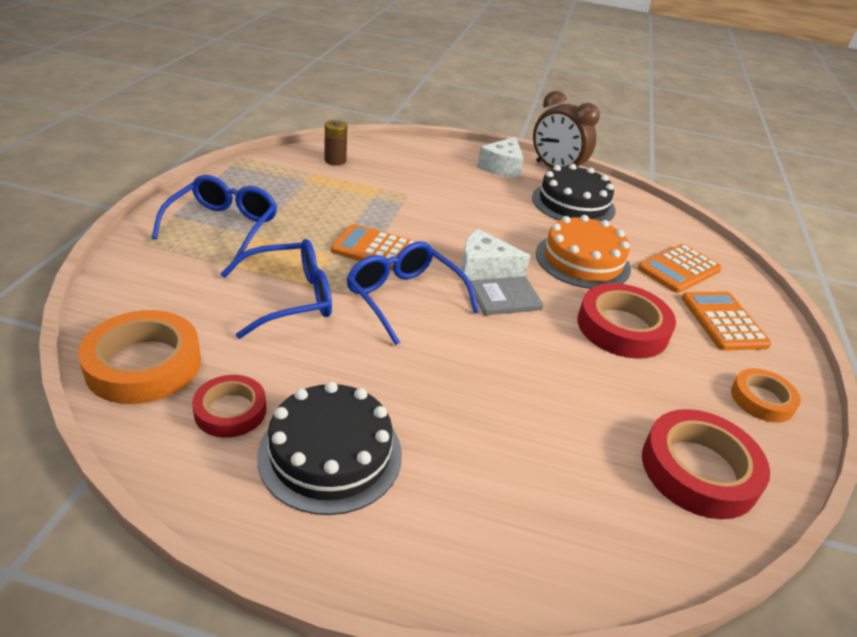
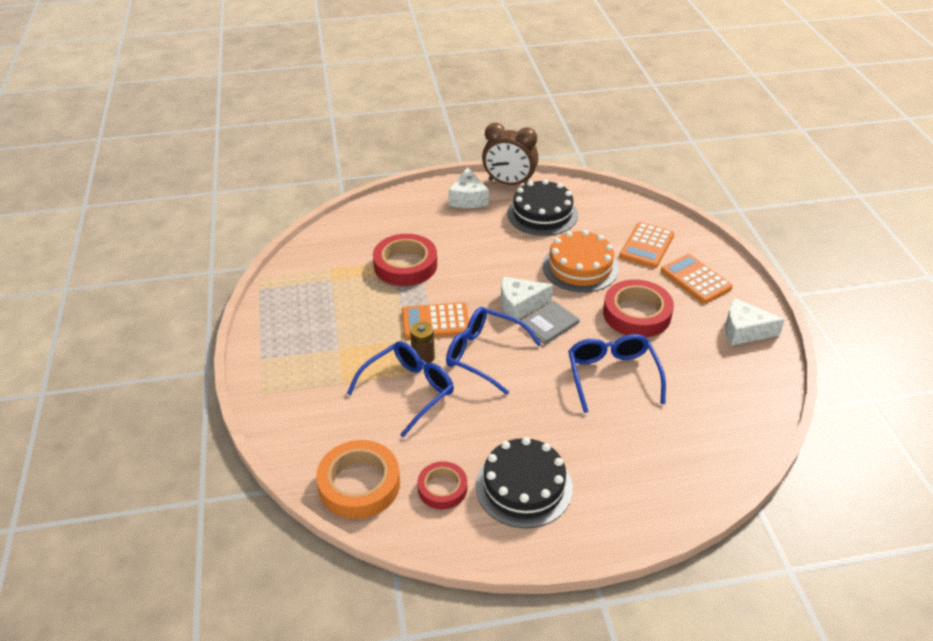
camera: 20 degrees left, 5 degrees up
blue glasses [152,175,277,260] -> blue glasses moved to [568,334,666,413]
brown battery [324,120,347,165] -> brown battery moved to [410,321,435,363]
red tape [642,409,770,519] -> red tape moved to [373,234,437,286]
orange tape [731,368,801,423] -> white cheese [725,298,785,346]

